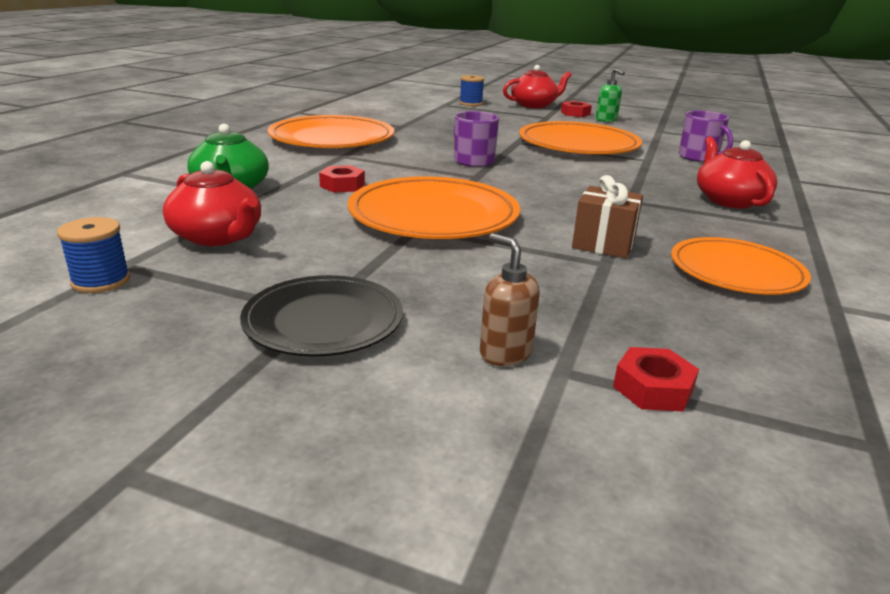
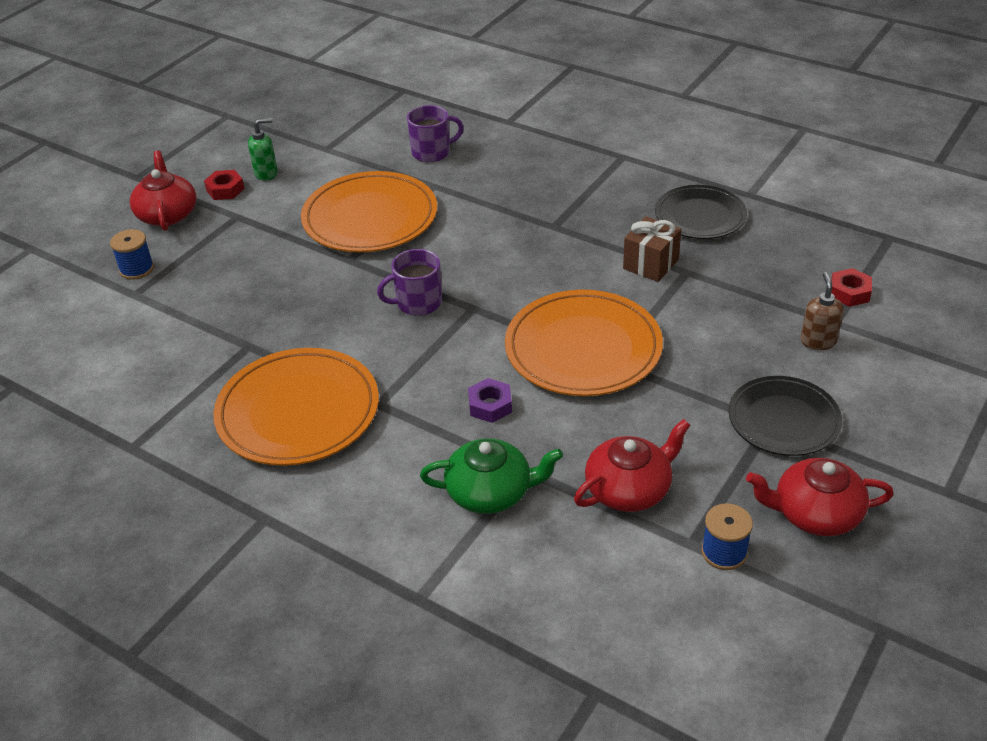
camera: 75 degrees left, 15 degrees up
red nut [319,165,365,193] -> purple nut [468,378,512,423]
brown soap dispenser [480,233,540,366] -> brown soap dispenser turned 120 degrees clockwise [801,272,844,350]
orange plate [671,237,811,295] -> black plate [655,185,747,239]
red teapot [697,137,777,209] -> red teapot moved to [746,458,894,536]

